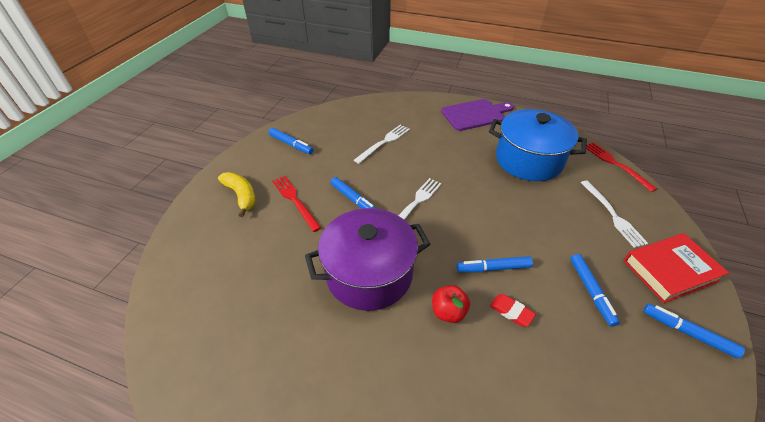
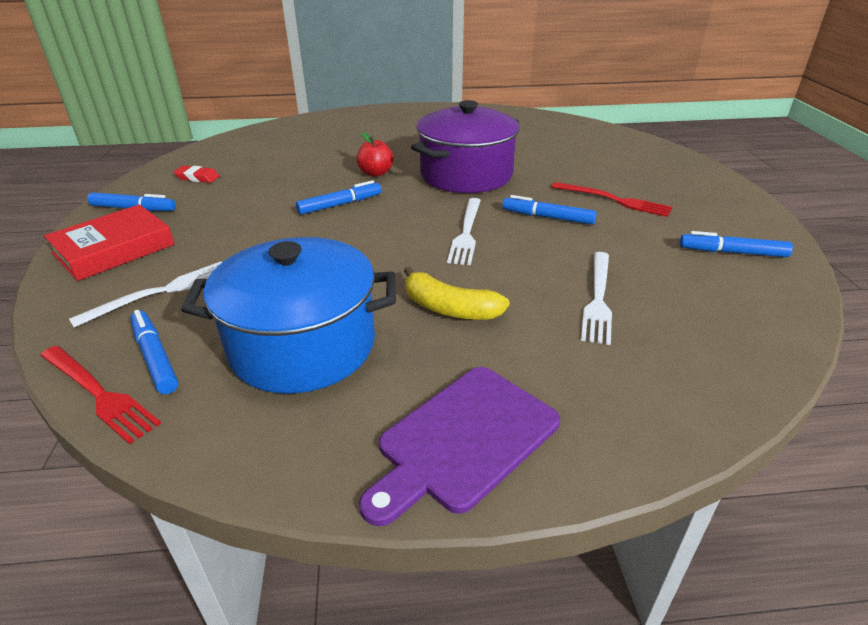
camera: 155 degrees right, 10 degrees down
yellow banana [218,172,256,217] -> yellow banana moved to [404,267,509,320]
red eraser [490,294,536,326] -> red eraser moved to [174,166,219,183]
blue marker [570,254,620,326] -> blue marker moved to [130,310,178,394]
white fork [581,180,649,248] -> white fork turned 90 degrees clockwise [69,262,222,328]

